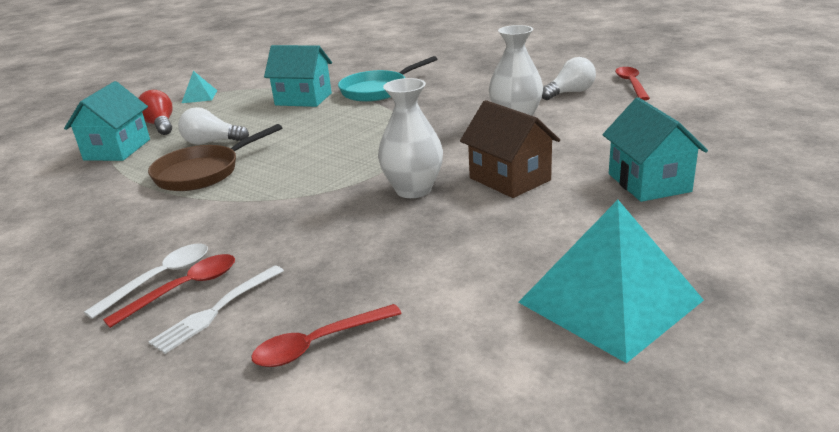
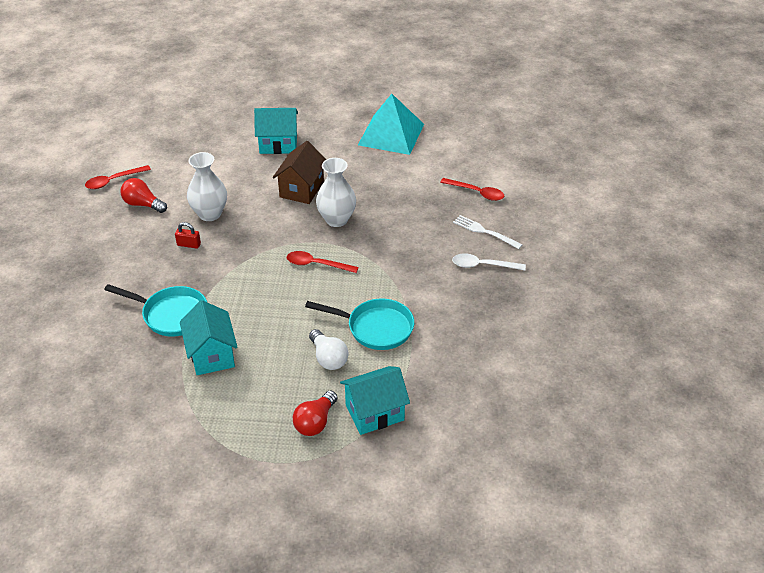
camera: 125 degrees left, 15 degrees up
red spoon [103,254,235,328] -> red spoon moved to [287,251,359,273]
brown pan [148,124,282,191] -> turquoise pan [305,299,414,350]
white fork [148,265,284,354] -> white fork turned 150 degrees counterclockwise [453,215,522,249]
turquoise pyramid [182,71,217,103] -> none
white light bulb [542,57,596,100] -> red light bulb [120,178,167,213]
turquoise house [603,97,708,202] -> turquoise house turned 45 degrees clockwise [254,108,298,154]
none -> red padlock [175,222,201,249]

